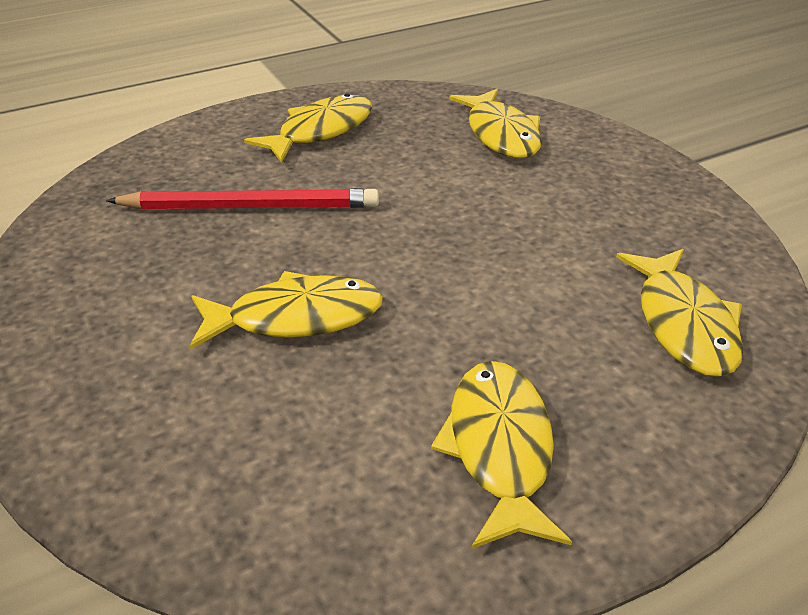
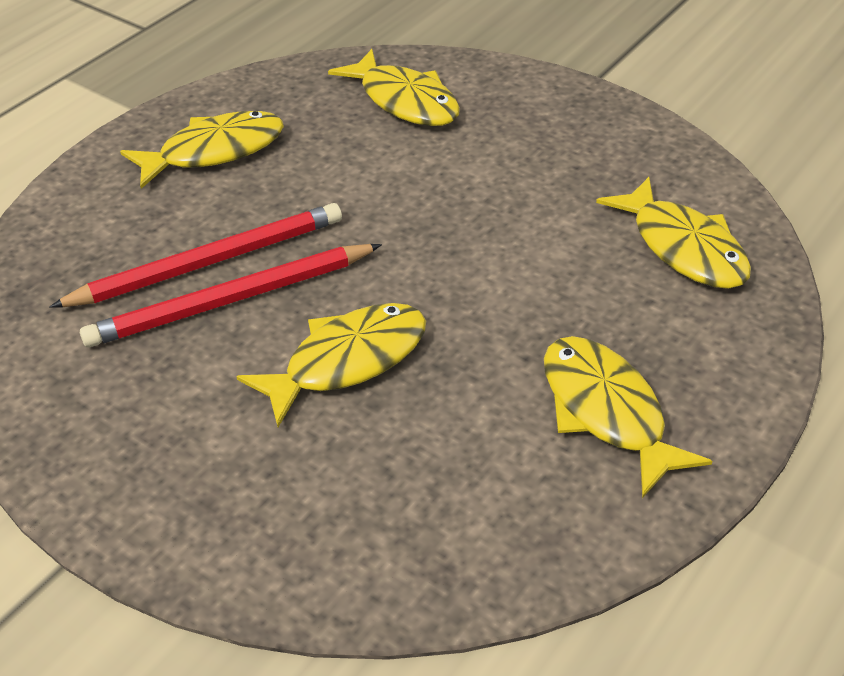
camera: 25 degrees left, 5 degrees up
yellow fish [244,93,372,163] -> yellow fish turned 45 degrees clockwise [120,111,284,189]
none -> red pencil [80,244,382,347]

